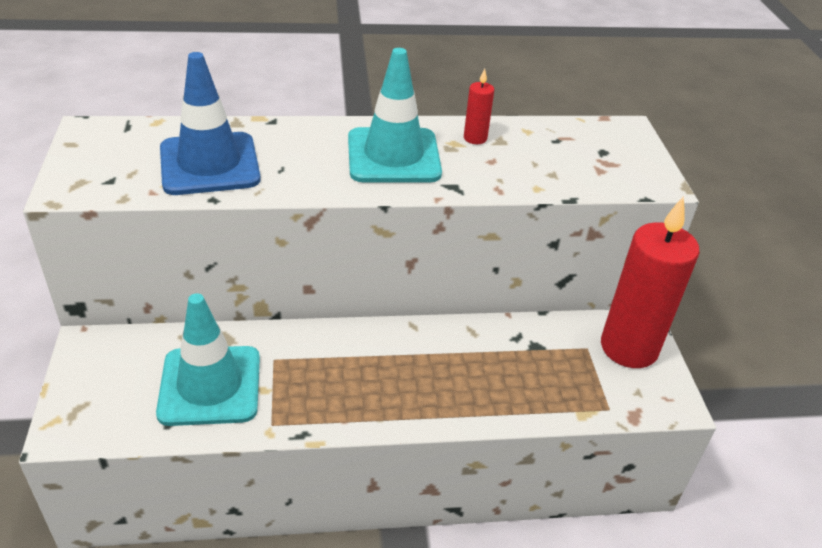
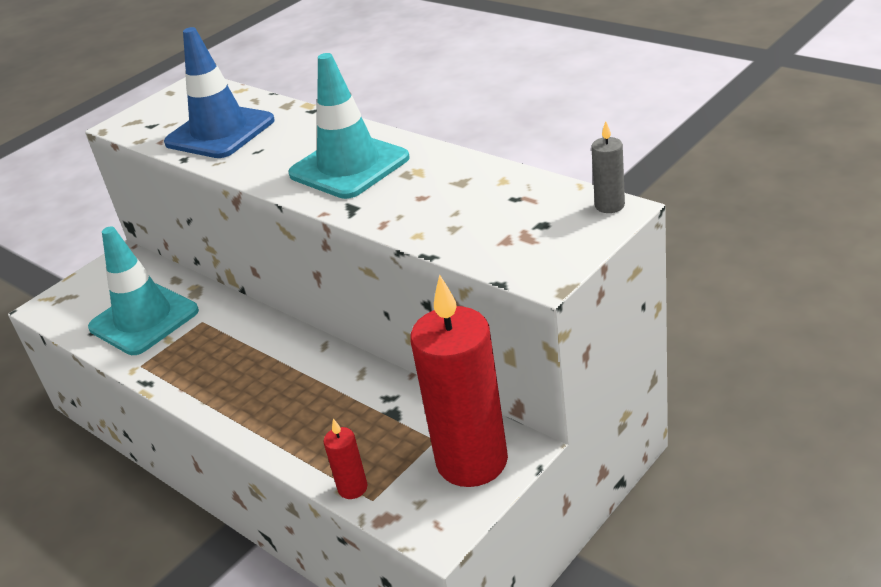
camera: 55 degrees right, 5 degrees down
red candle [464,68,494,144] -> red candle moved to [324,419,367,499]
none -> grey candle [591,121,625,213]

